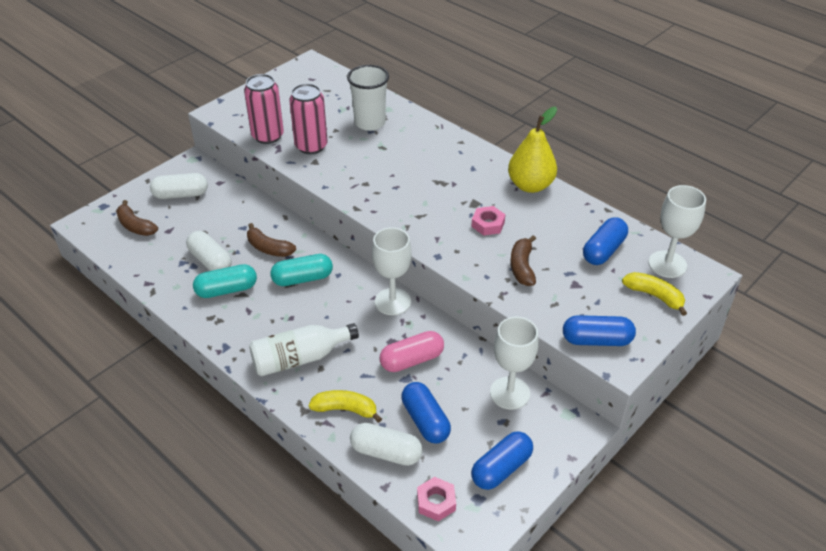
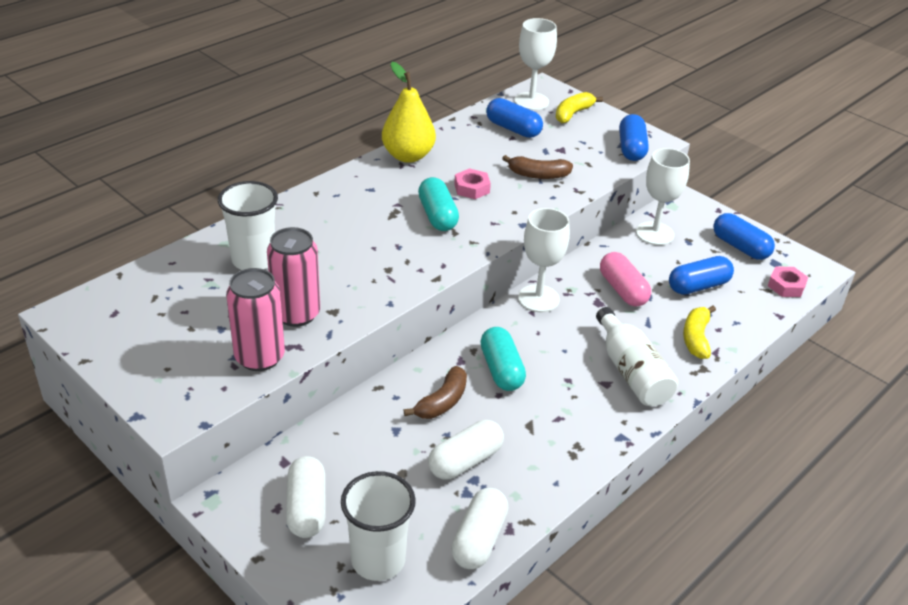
camera: 90 degrees left, 5 degrees down
brown banana [116,200,158,236] -> white cup [341,471,416,581]
turquoise capsule [193,264,257,298] -> turquoise capsule moved to [418,177,459,231]
white capsule [350,423,423,466] -> white capsule moved to [451,488,508,569]

